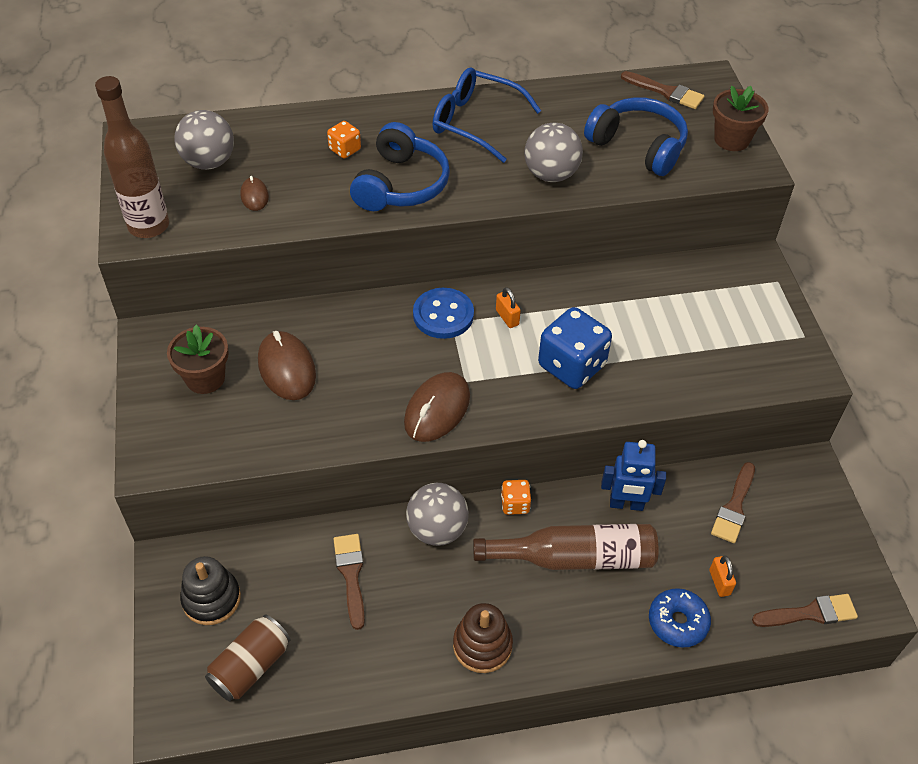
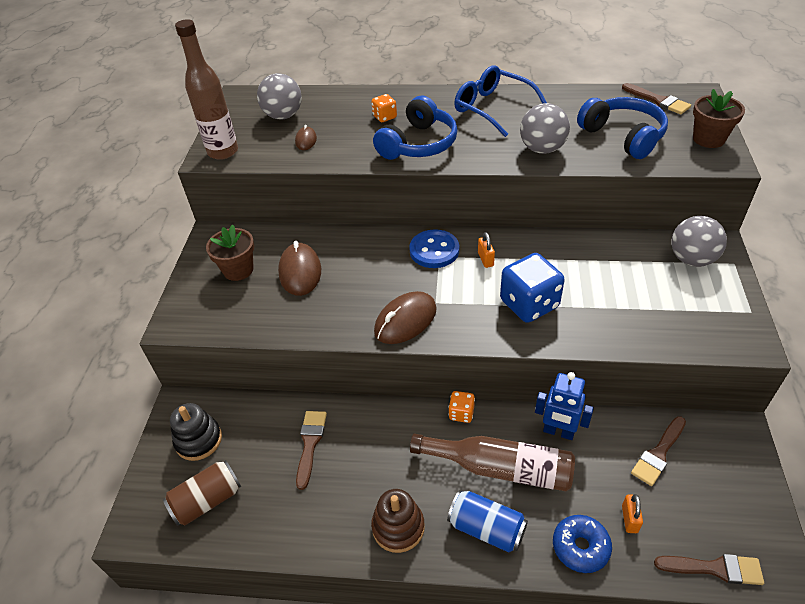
camera: 20 degrees right, 5 degrees down
grey ball [406,483,469,546] -> grey ball moved to [671,216,727,267]
none -> blue can [447,490,528,552]

